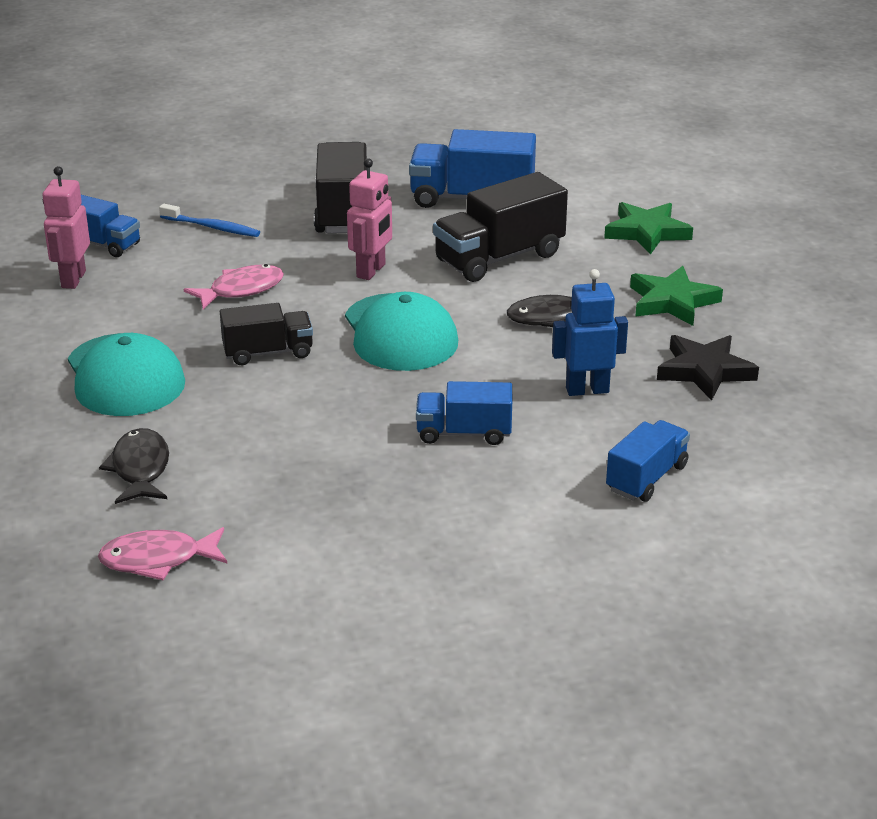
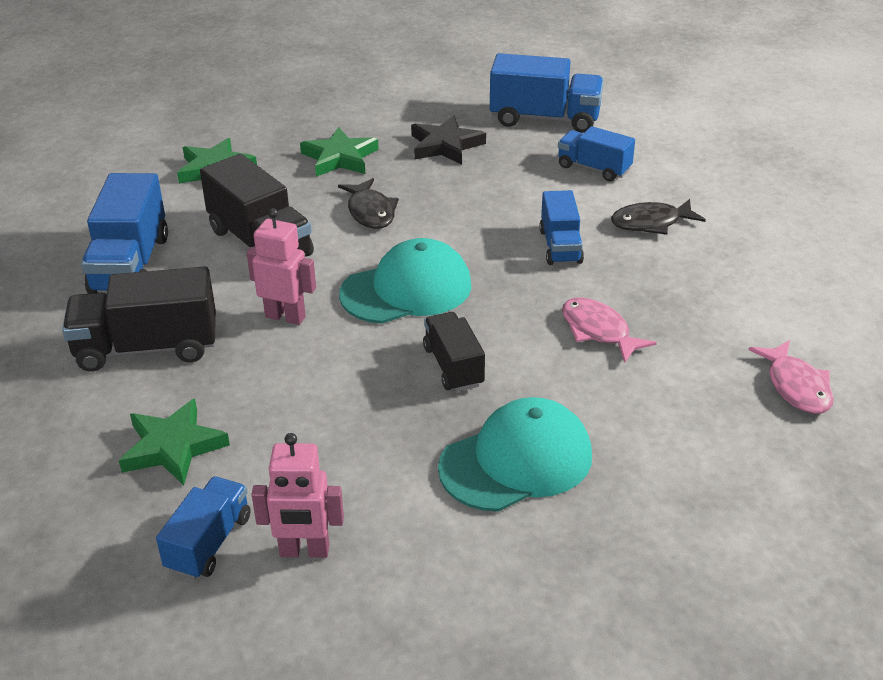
camera: 95 degrees left, 5 degrees up
black fish [99,428,169,504] -> black fish moved to [611,199,706,235]
blue toothbrush [159,204,260,237] -> green star [119,398,230,485]
pink fish [184,264,284,309] -> pink fish moved to [562,298,657,363]
blue robot [552,269,628,396] -> none
none -> blue truck [490,53,604,133]

